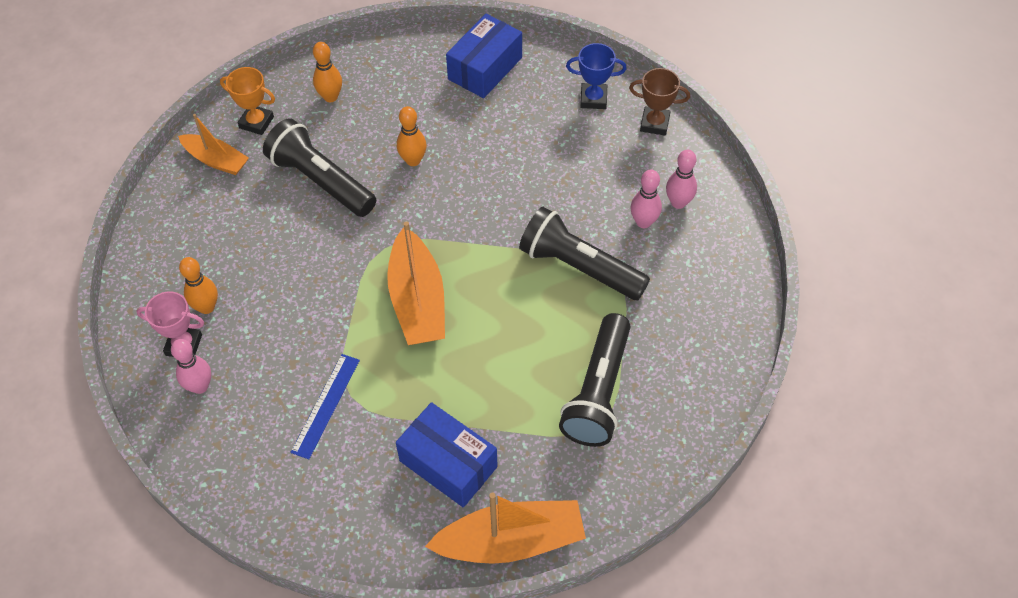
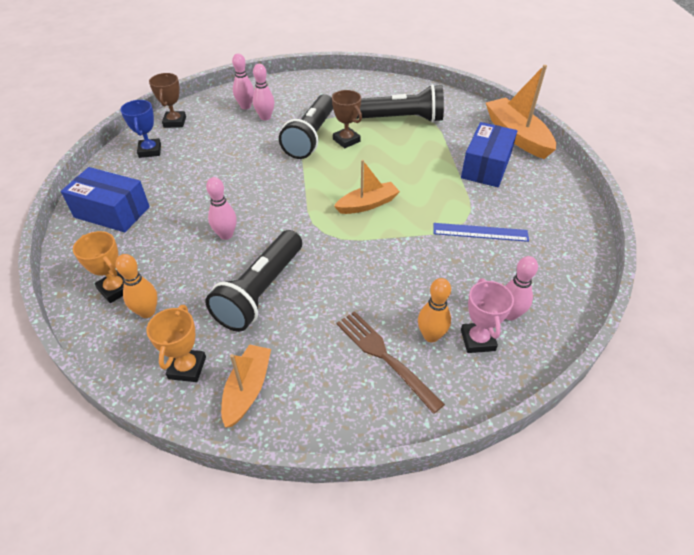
camera: 105 degrees left, 10 degrees down
orange boat [387,221,445,345] -> orange boat [334,160,400,214], size x0.62
orange bowling pin [397,106,427,166] -> pink bowling pin [206,177,237,240]
none -> orange trophy [73,231,124,303]
none -> brown trophy [332,90,362,148]
none -> brown fork [336,311,445,414]

